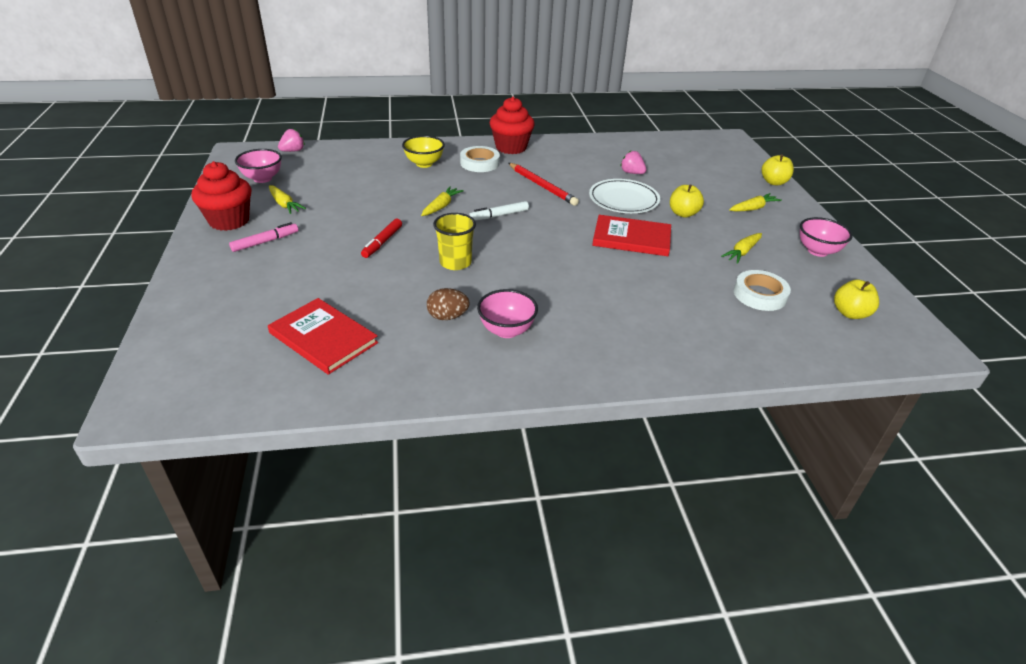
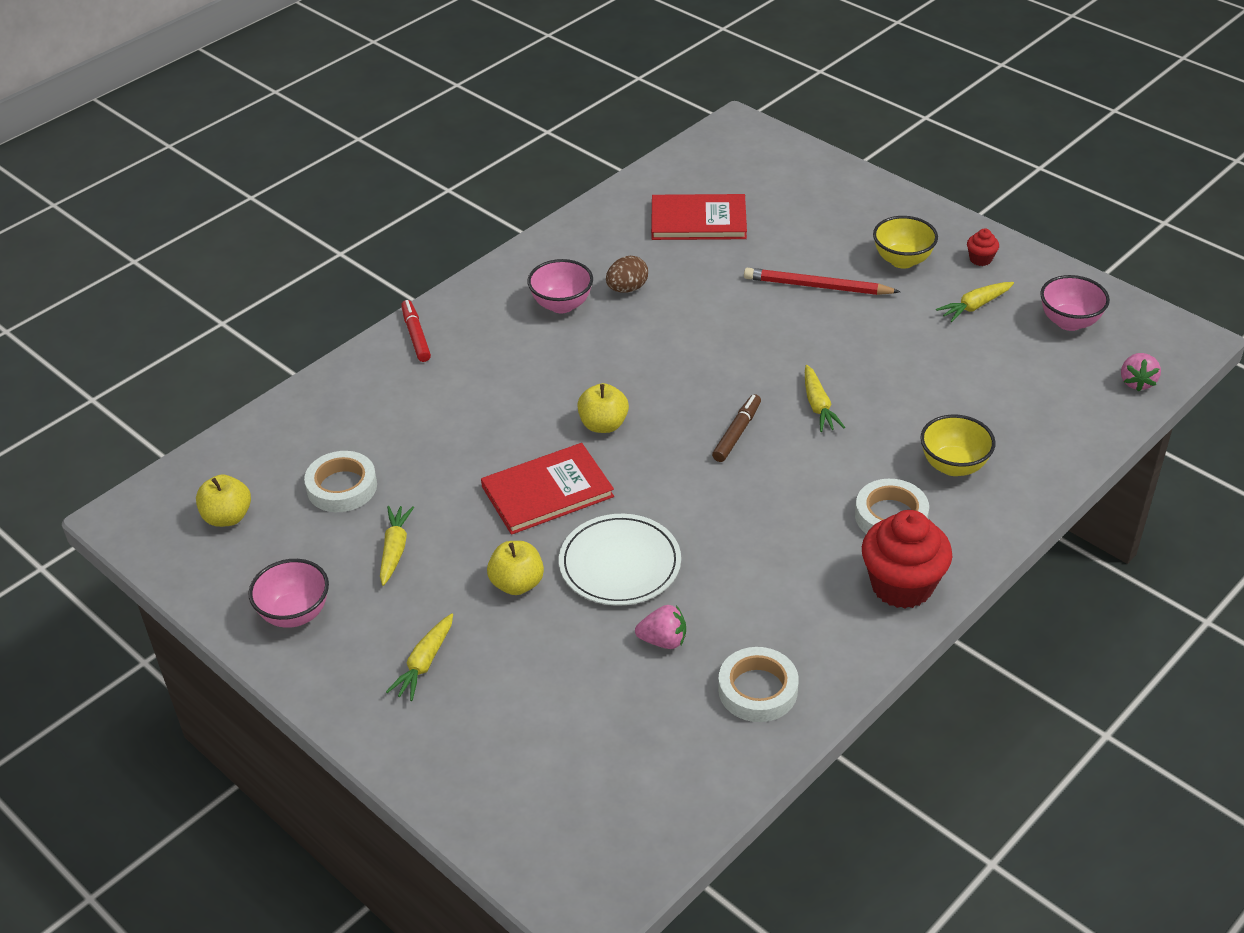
camera: 145 degrees right, 5 degrees up
red cupcake [191,161,252,231] -> red cupcake [967,229,999,266], size x0.44
pink marker [229,222,298,252] -> yellow bowl [873,216,938,269]
yellow carrot [269,185,306,214] -> yellow carrot turned 45 degrees counterclockwise [936,282,1014,322]
red marker [361,219,402,258] -> red marker moved to [401,300,431,362]
yellow cup [433,213,476,270] -> none
white marker [469,201,529,220] -> brown marker [712,394,761,462]
red pencil [508,163,579,206] -> red pencil moved to [744,268,900,295]
yellow apple [762,154,794,185] -> yellow apple moved to [577,383,629,433]
none -> white tape [718,647,799,722]

